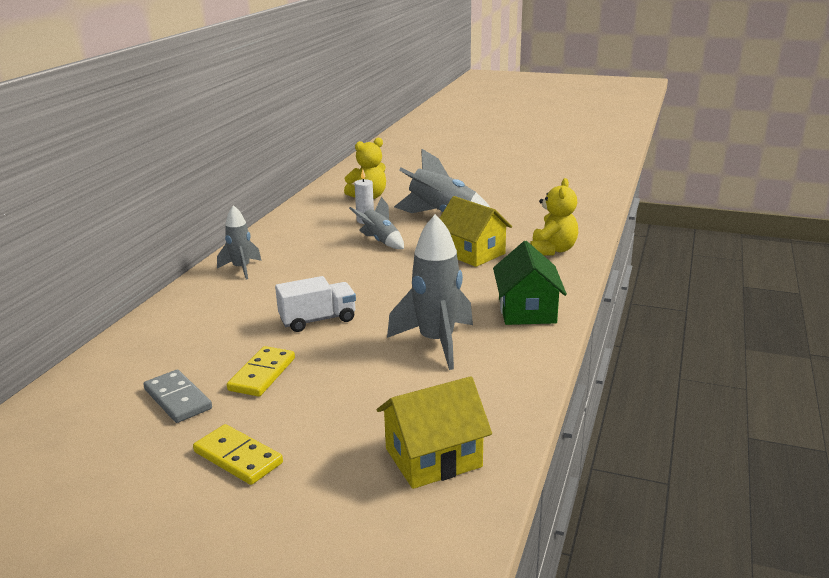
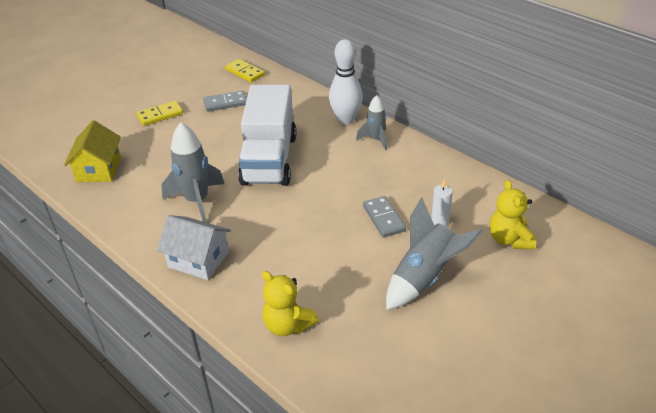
camera: 115 degrees right, 15 degrees up
yellow domino [227,346,295,397] -> yellow domino moved to [225,59,265,82]
white truck [275,276,356,332] -> white truck [238,85,297,186], size x1.99
grey rocket [349,197,404,249] -> grey domino [363,196,406,238]
yellow house [439,196,512,267] -> none
green house [493,241,567,325] -> white house [157,215,231,280]
none -> white bowling pin [329,39,363,125]

